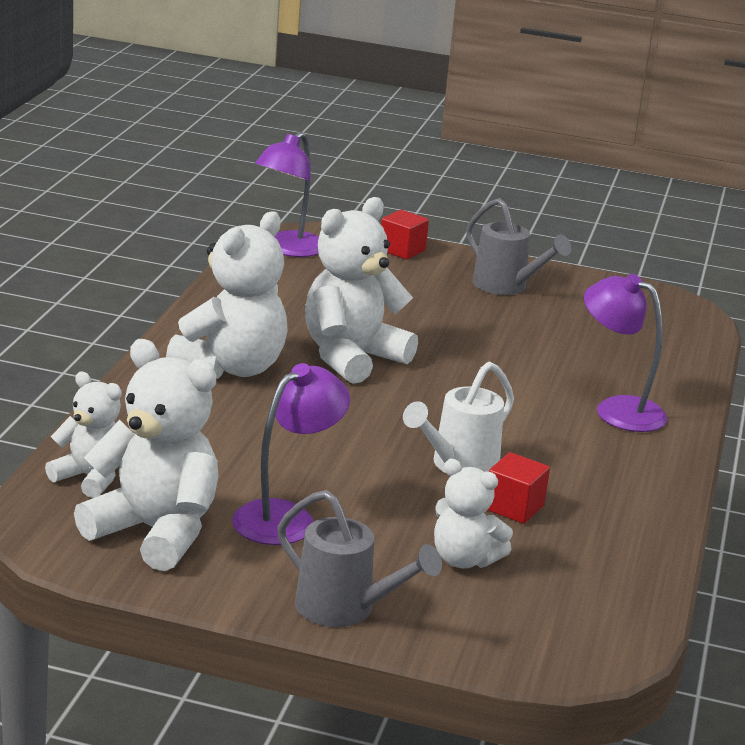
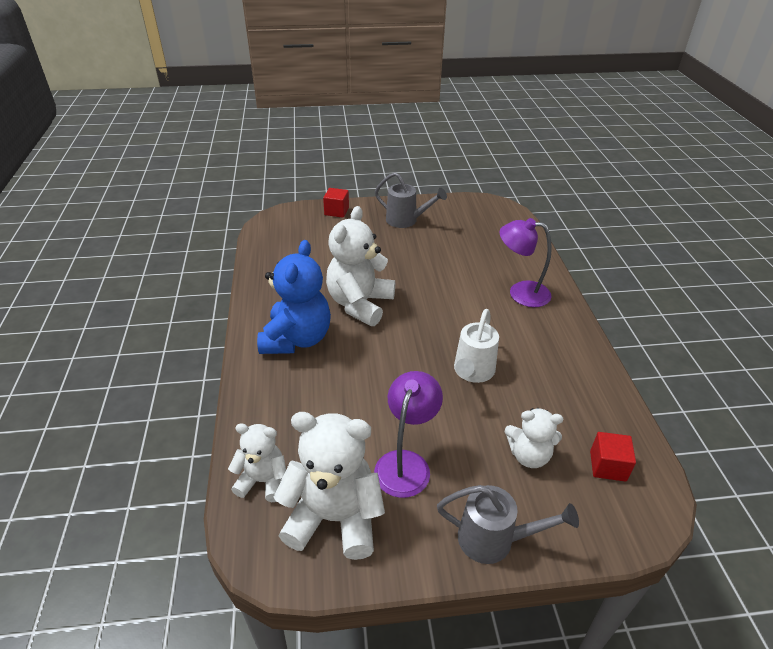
camera: 20 degrees left, 15 degrees up
white teddy bear [166,211,288,379] -> blue teddy bear [257,240,331,354]
purple lamp [255,132,319,257] -> none
red cube [488,452,550,524] -> red cube moved to [590,432,636,482]

